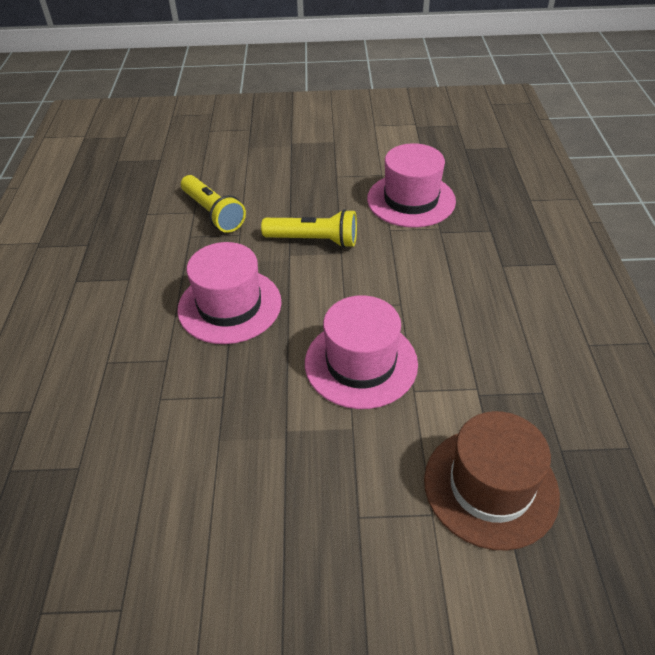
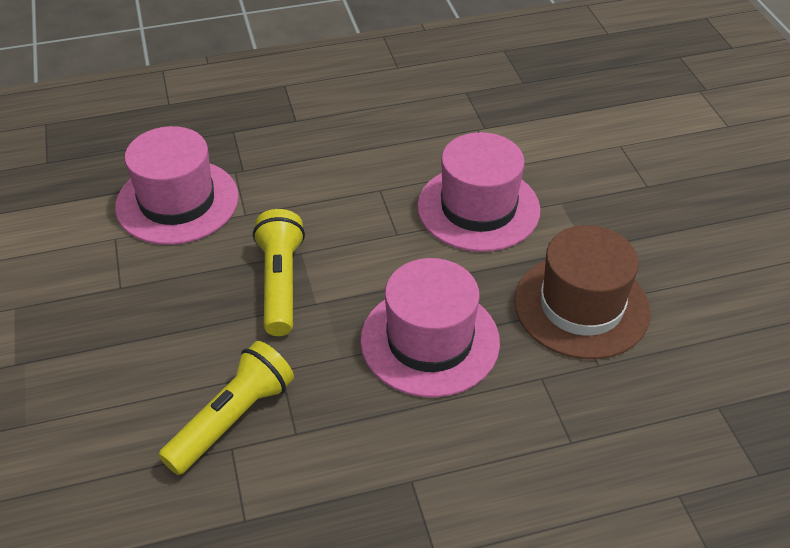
camera: 105 degrees left, 0 degrees up
brown hat [424,411,560,551] -> brown hat moved to [514,225,651,359]

